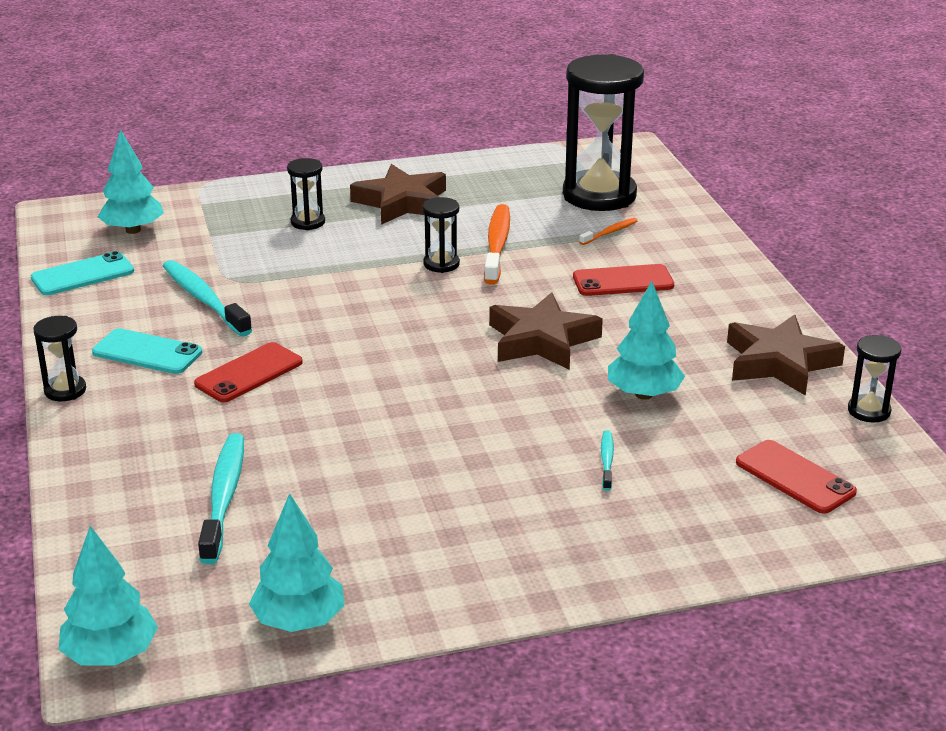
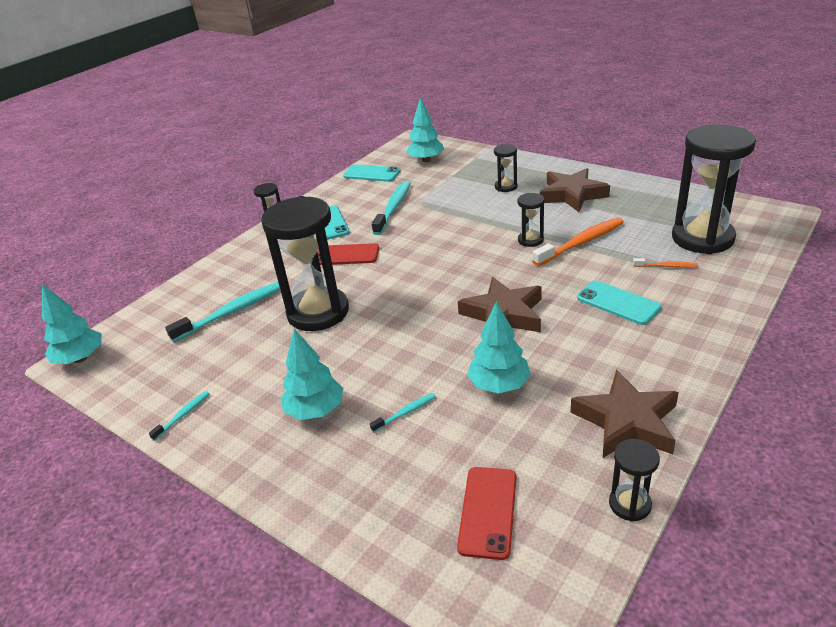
camera: 55 degrees right, 5 degrees up
turquoise tree [249,493,345,632] -> turquoise tree moved to [281,329,343,420]
red phone [573,264,674,296] -> turquoise phone [577,281,661,325]
none -> turquoise toothbrush [149,391,210,441]
none -> black hourglass [261,196,349,331]

